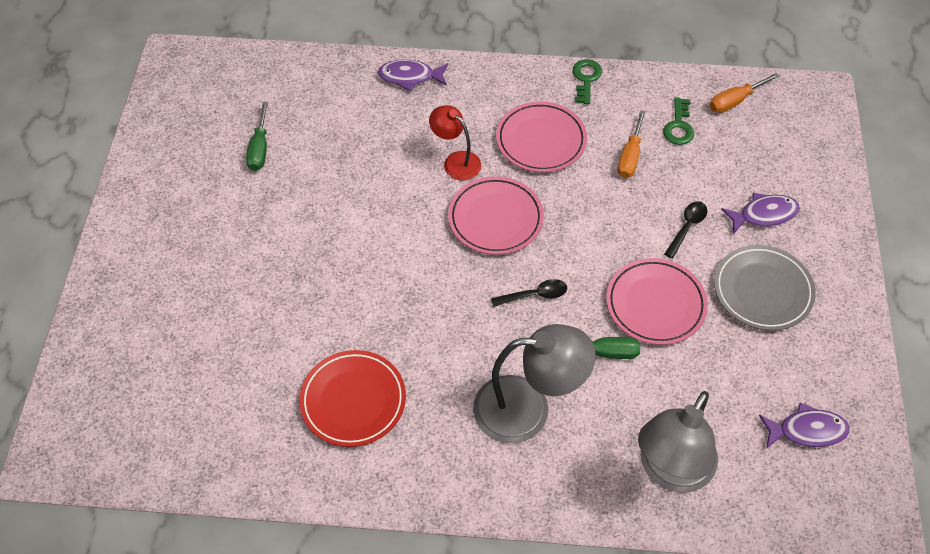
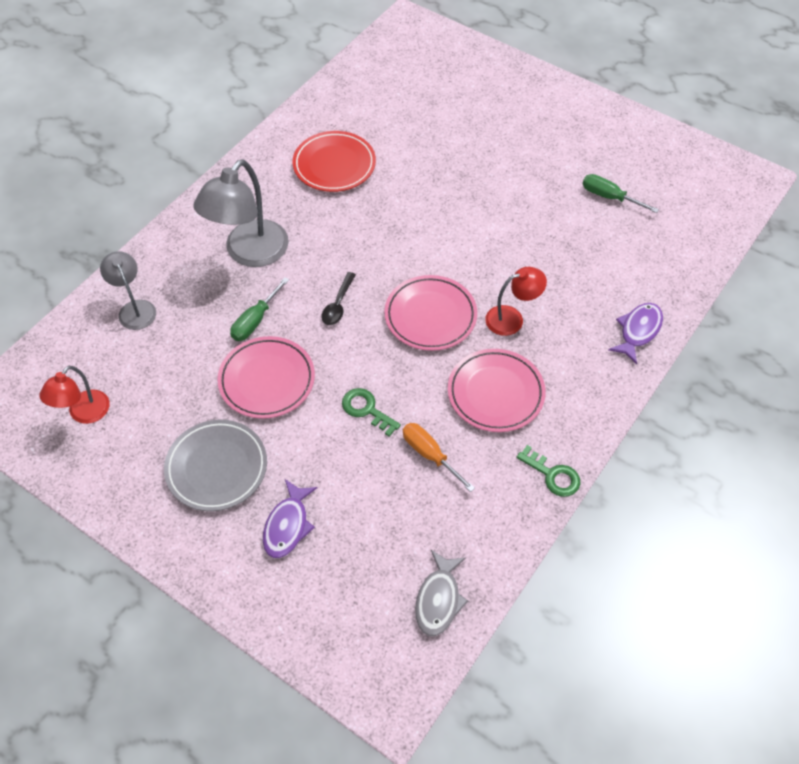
camera: 120 degrees right, 0 degrees up
grey lamp [638,391,718,493] -> grey lamp [100,251,156,330], size x0.57
green key [663,98,694,145] -> green key moved to [342,388,401,437]
black spoon [665,201,707,258] -> none
orange screwdriver [710,73,780,113] -> grey fish [415,550,468,636]
purple fish [759,403,850,449] -> red lamp [39,366,110,424]

